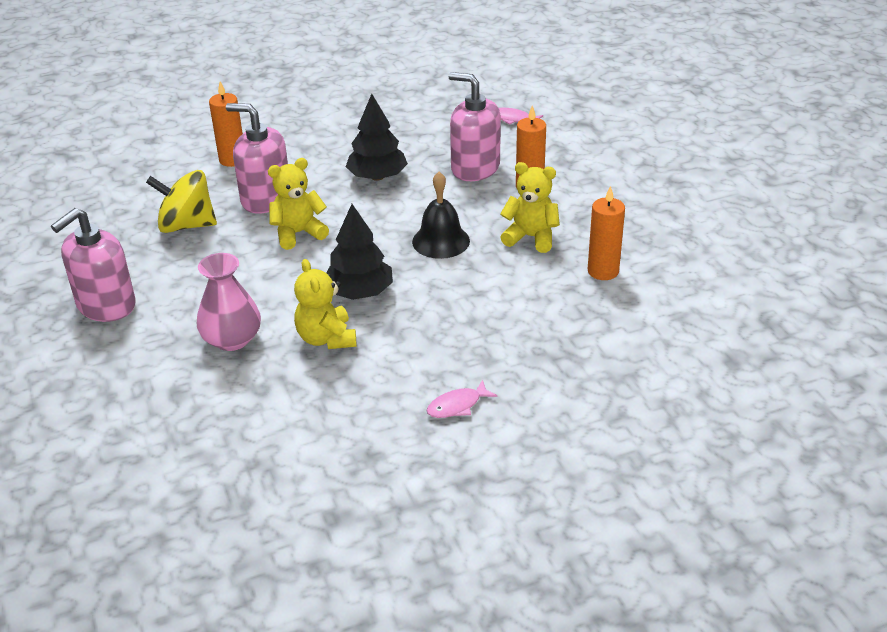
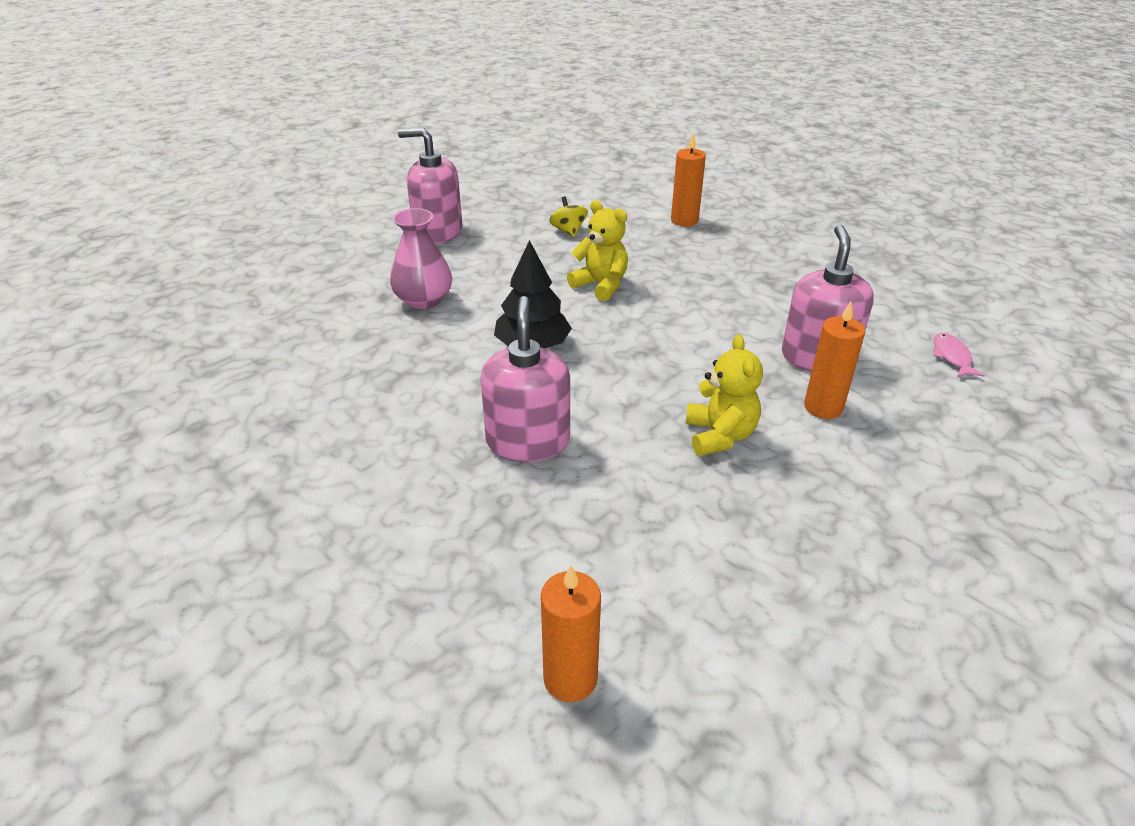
camera: 65 degrees right, 0 degrees up
yellow spinning top [146,170,217,233] -> yellow spinning top [549,197,588,237], size x0.56
pink soap dispenser [226,103,288,214] -> pink soap dispenser moved to [480,296,570,462]
yellow teddy bear [294,259,357,349] -> none
black tree [346,94,408,181] -> none
black bell [412,172,470,259] -> none
pink fish [426,380,497,418] -> none
orange candle [588,186,625,280] -> orange candle moved to [541,565,601,702]

